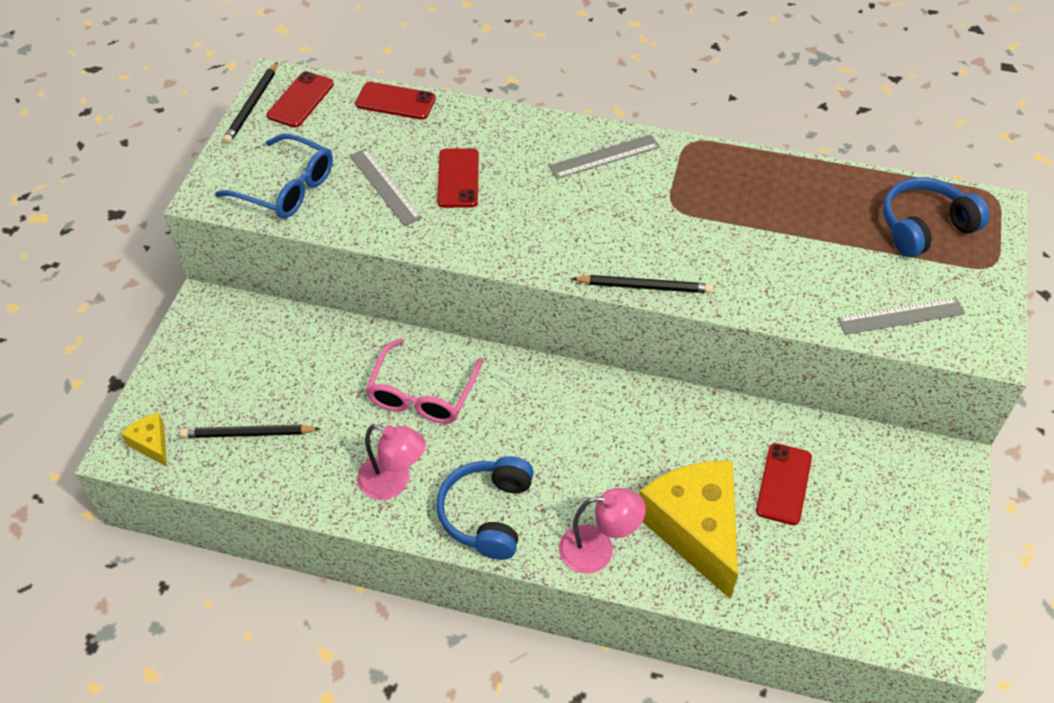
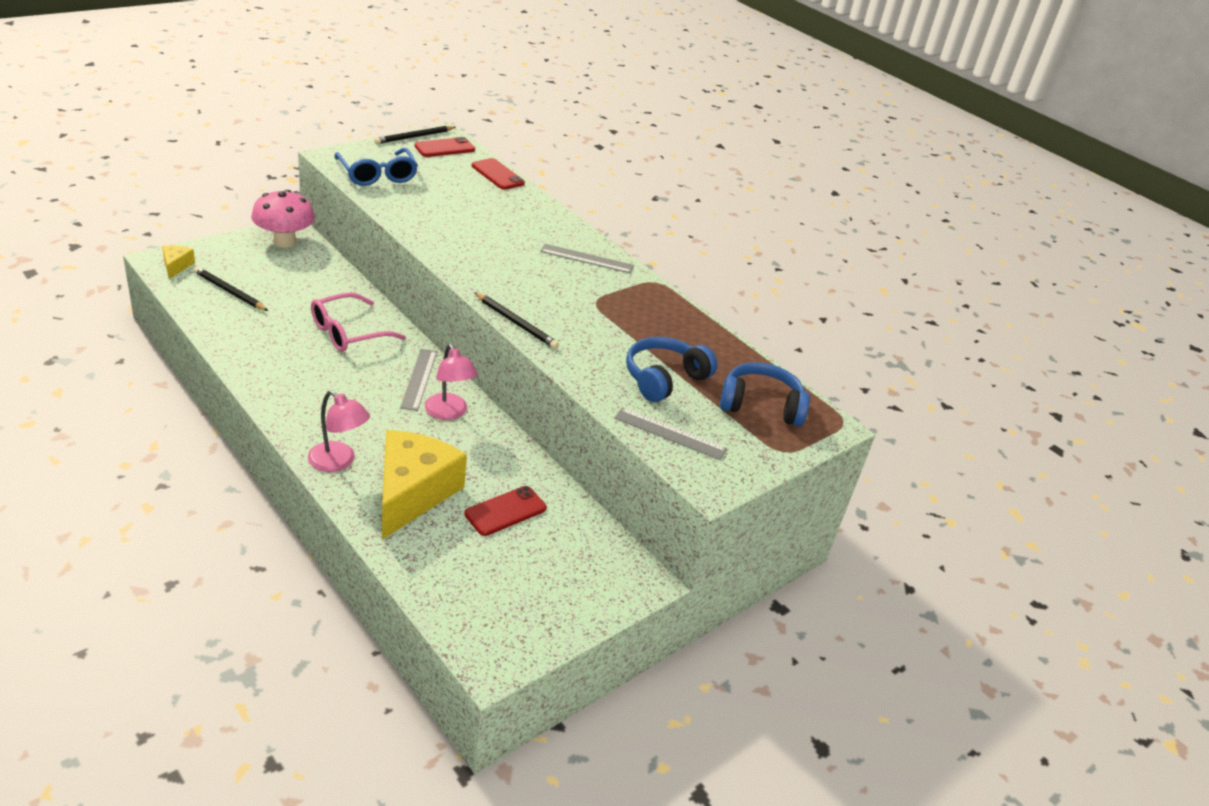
camera: 30 degrees right, 15 degrees down
grey ruler [349,148,422,226] -> grey ruler moved to [400,349,437,411]
pink lamp [357,424,426,500] -> pink lamp moved to [425,344,478,420]
blue headphones [436,456,534,560] -> blue headphones moved to [626,337,717,402]
red phone [437,148,479,208] -> none
none -> pink mushroom [251,190,315,248]

